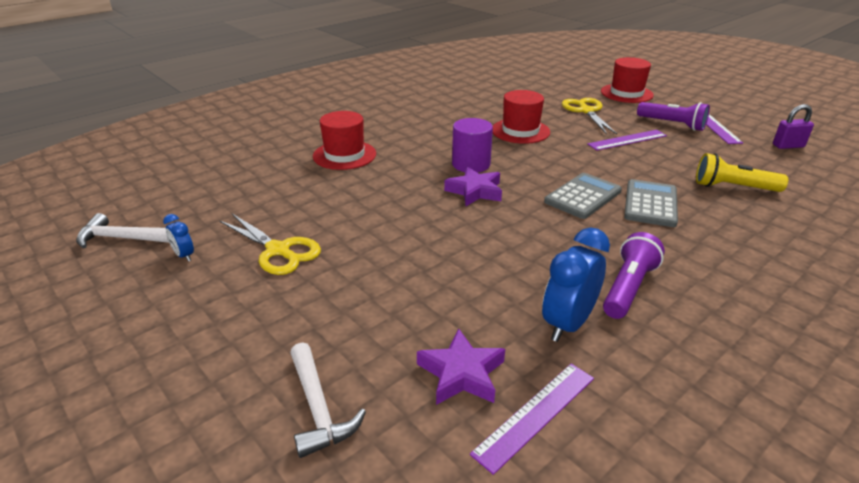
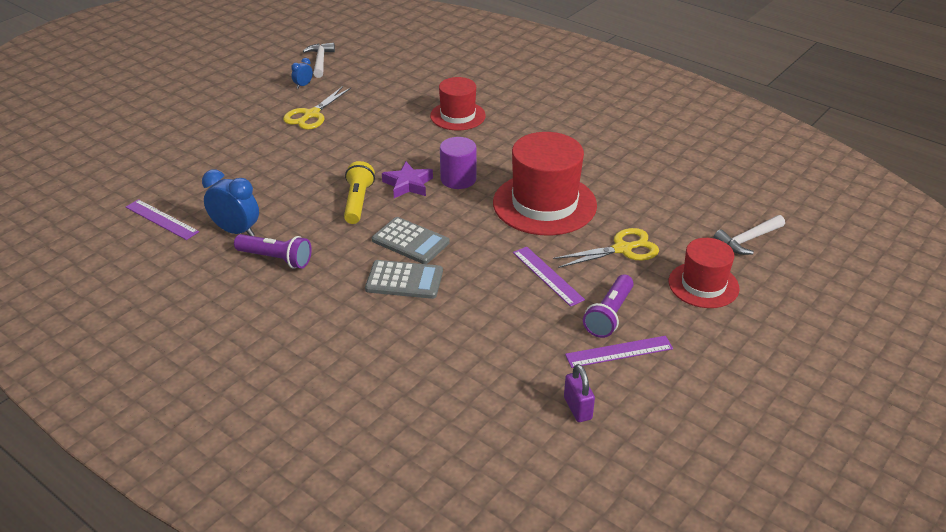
camera: 80 degrees right, 5 degrees up
white hammer [290,342,366,458] -> white hammer moved to [714,215,785,255]
purple star [417,328,505,405] -> none
red hat [493,90,550,144] -> red hat [493,132,597,235], size x1.65
yellow flashlight [696,153,788,192] -> yellow flashlight moved to [344,161,375,224]

